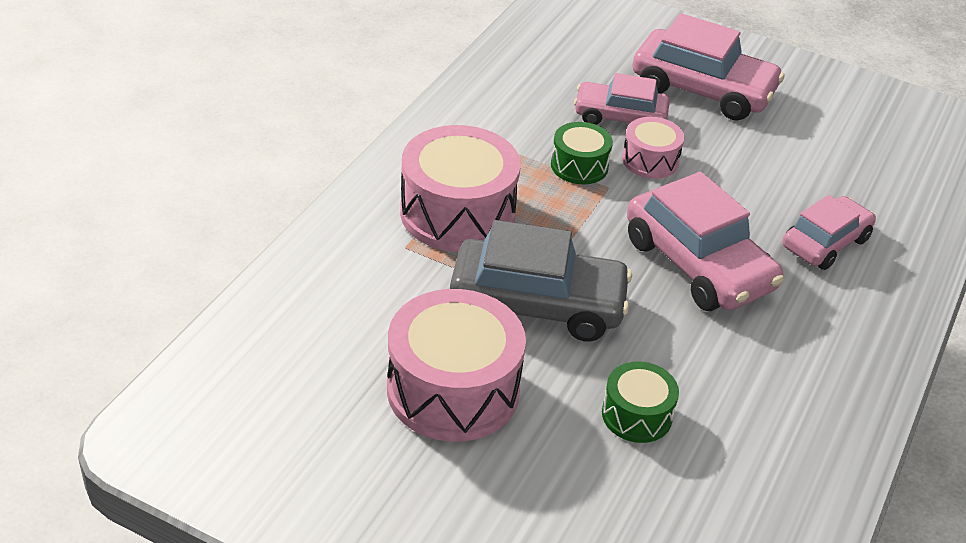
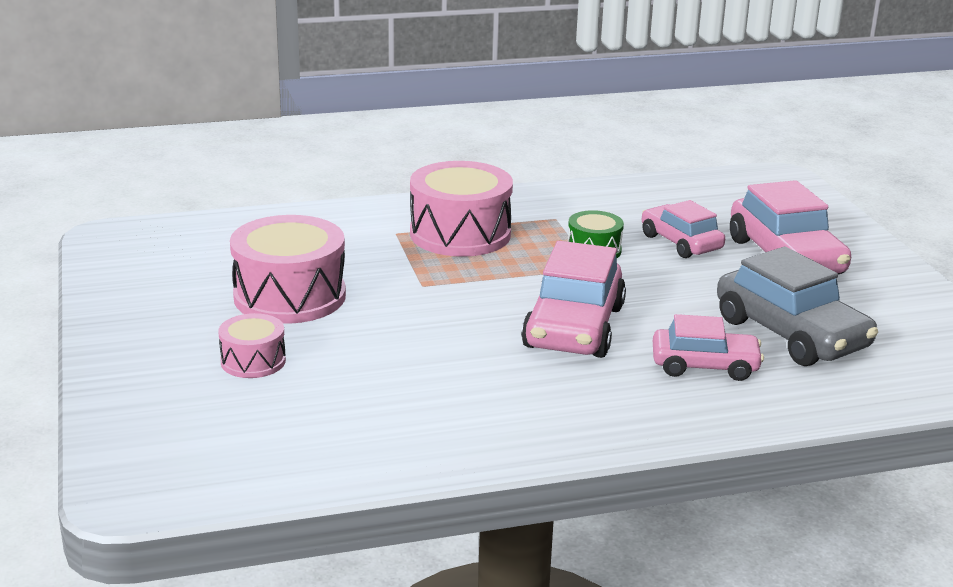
camera: 50 degrees right, 15 degrees down
grey car [450,220,632,342] -> grey car moved to [717,246,878,366]
green drum [602,361,679,443] -> none
pink drum [622,117,685,179] -> pink drum moved to [218,313,286,378]

